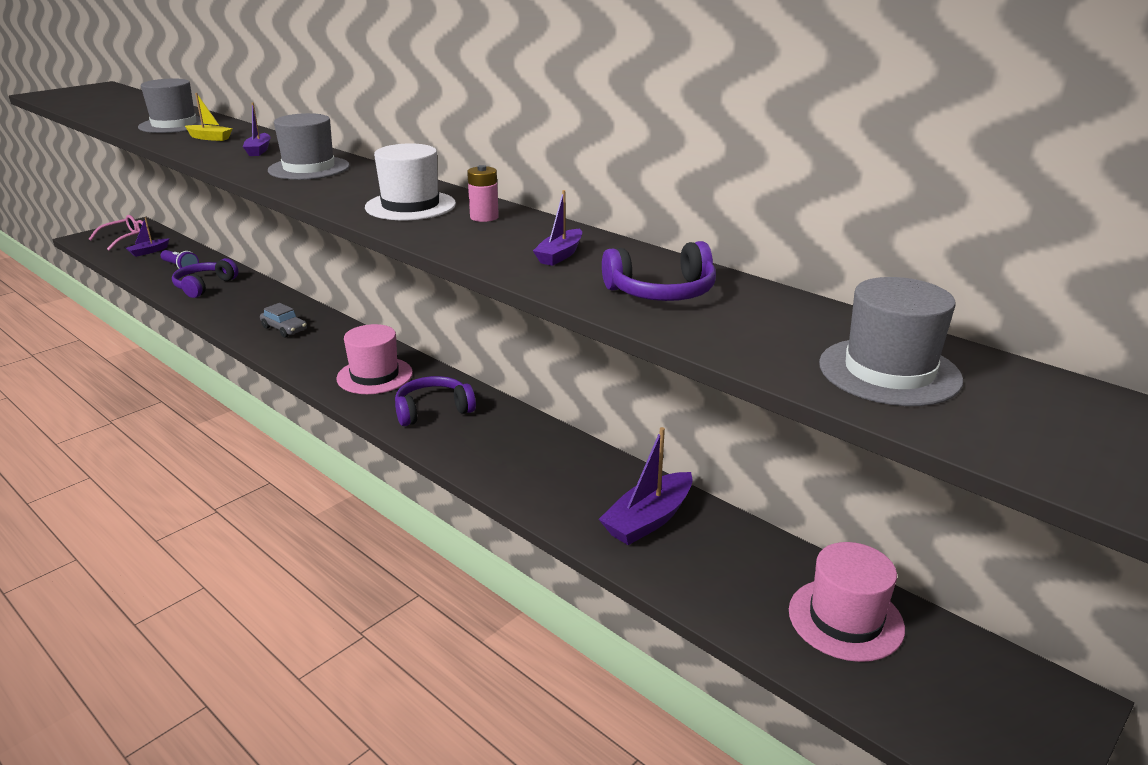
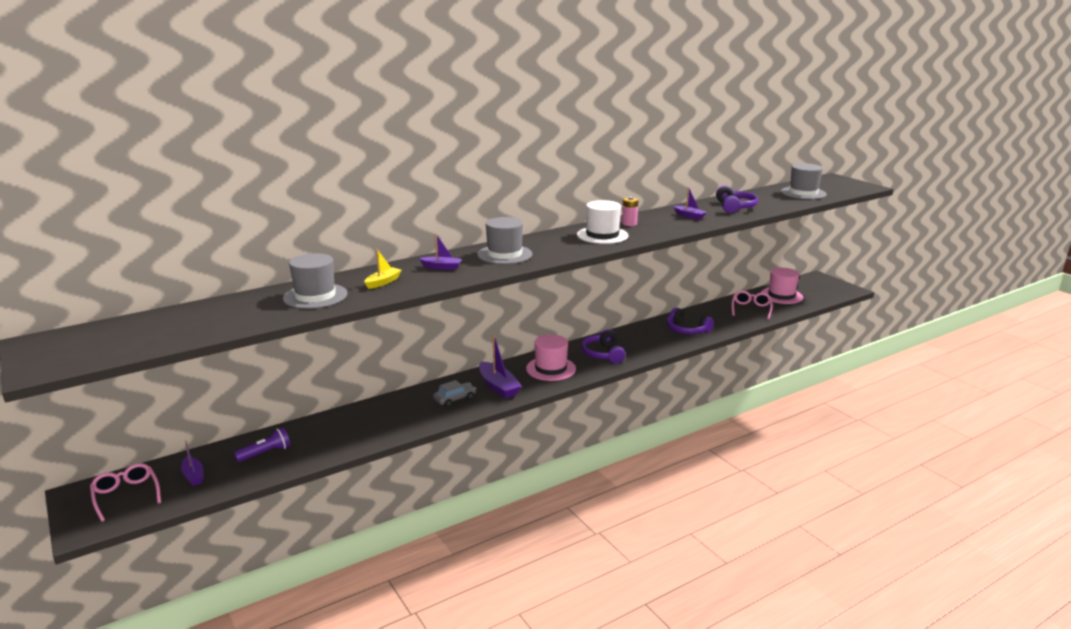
camera: 75 degrees left, 5 degrees down
purple headphones [172,258,238,298] -> purple headphones moved to [667,307,714,334]
purple boat [599,427,692,545] -> purple boat moved to [479,334,522,399]
none -> pink glasses [732,291,773,320]

